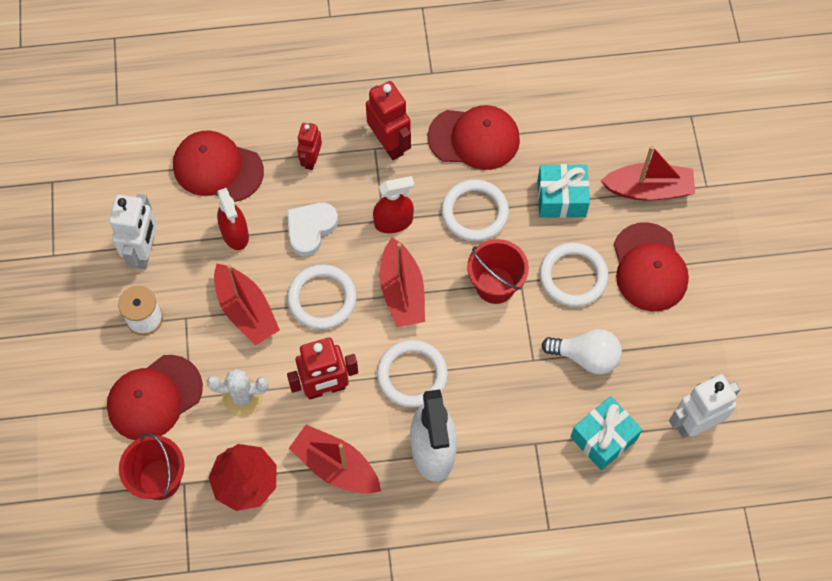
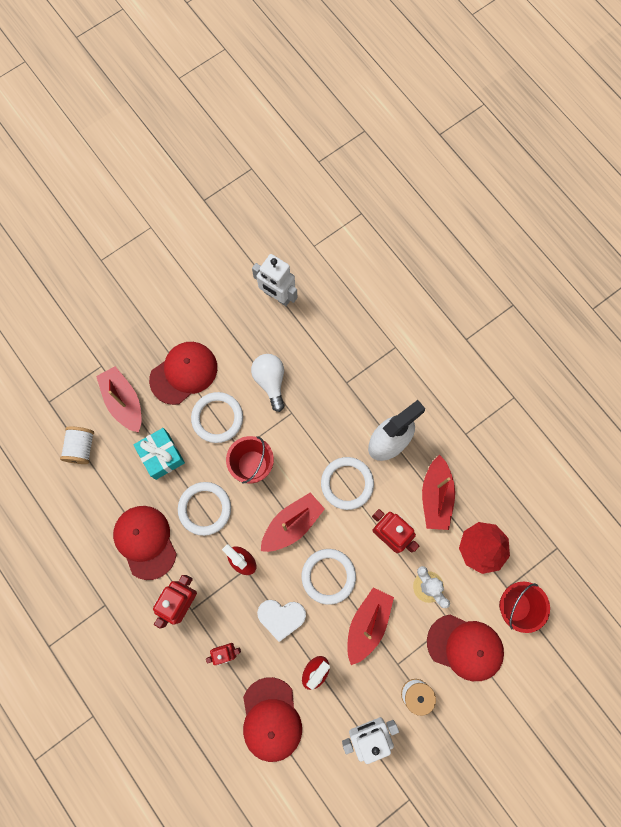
camera: 120 degrees left, 10 degrees up
turquoise gift [571,396,642,470] -> none
none -> white spool [60,426,94,464]

